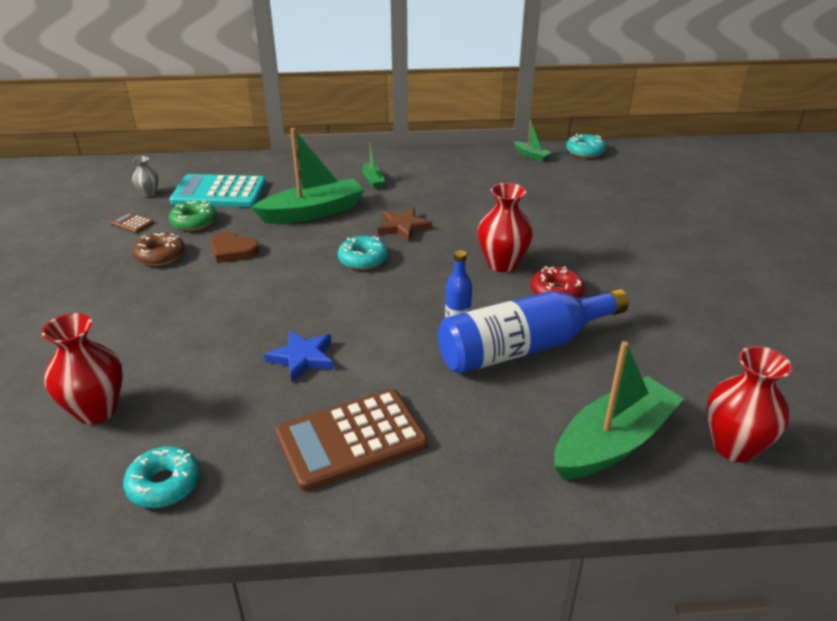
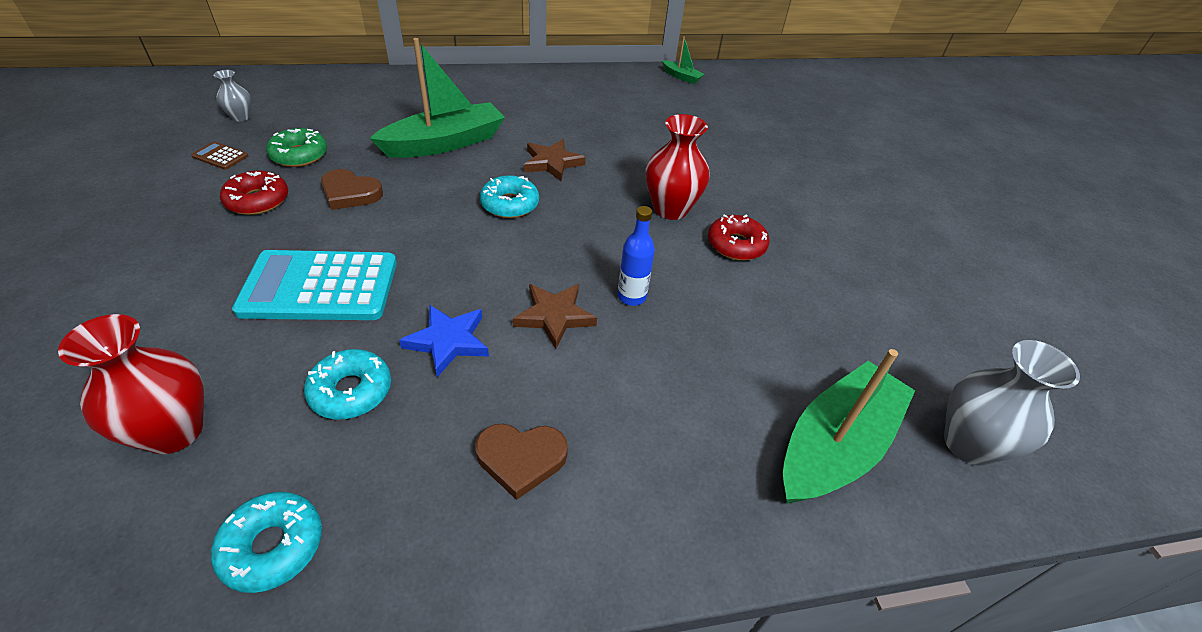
camera: 10 degrees left, 10 degrees up
brown donut [132,232,185,266] -> red donut [220,171,288,215]
turquoise calculator [169,174,266,207] -> turquoise calculator moved to [232,250,397,320]
brown calculator [275,389,428,491] -> brown heart [475,424,568,500]
green boat [362,143,385,188] -> none
blue bottle [438,289,629,374] -> none
turquoise donut [566,134,606,158] -> turquoise donut moved to [304,349,391,420]
red vase [706,346,792,462] -> grey vase [944,340,1080,466]
none -> brown star [513,284,597,349]

